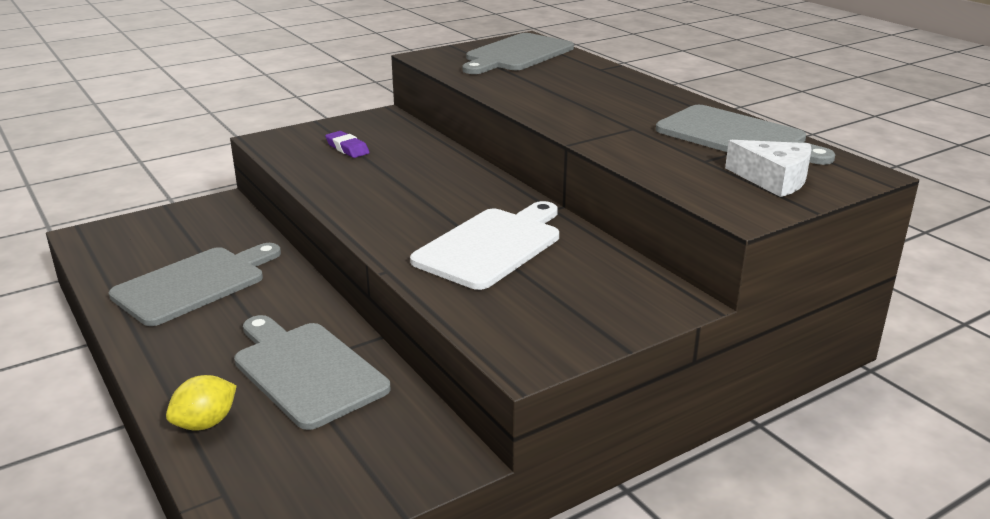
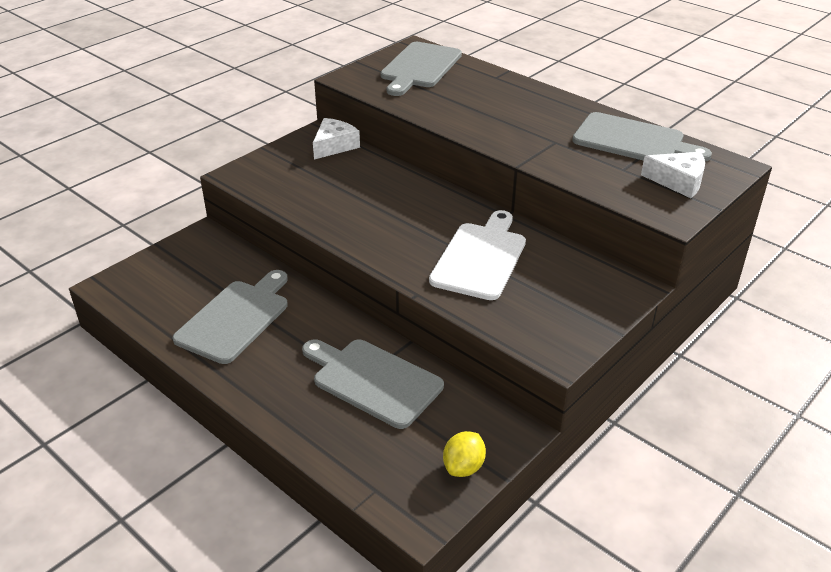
camera: 15 degrees left, 10 degrees up
yellow lemon [166,375,237,431] -> yellow lemon moved to [443,431,486,477]
purple eraser [325,131,370,158] -> none
none -> white cheese [313,118,360,160]

